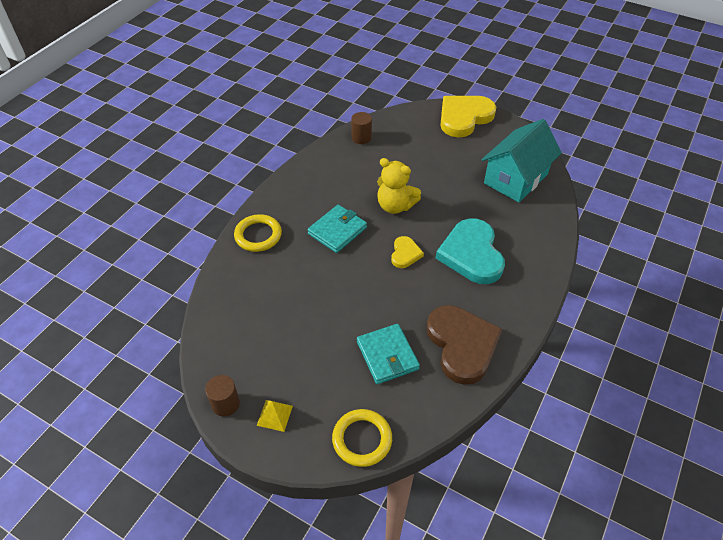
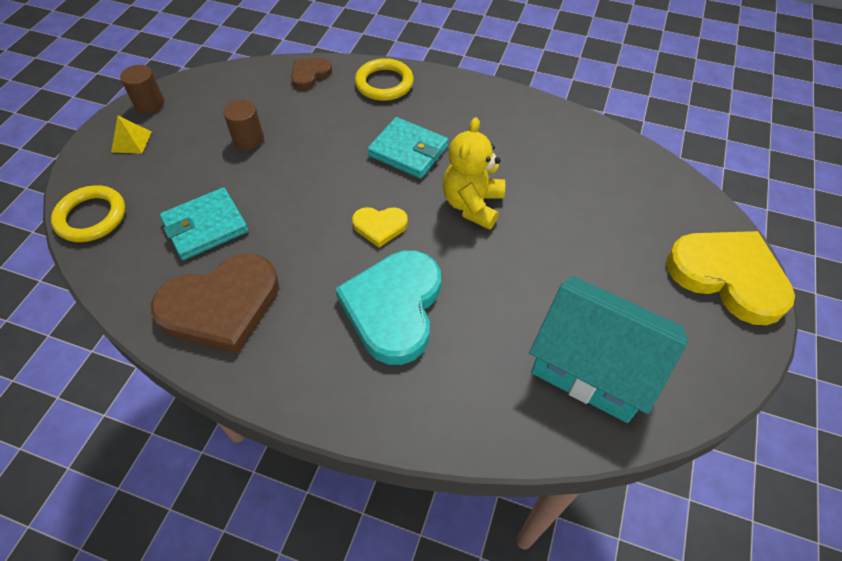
camera: 80 degrees right, 5 degrees up
brown cylinder [351,112,372,144] -> brown cylinder moved to [223,99,264,150]
turquoise heart [436,218,505,284] -> turquoise heart turned 60 degrees counterclockwise [335,250,441,365]
none -> brown heart [291,58,332,89]

